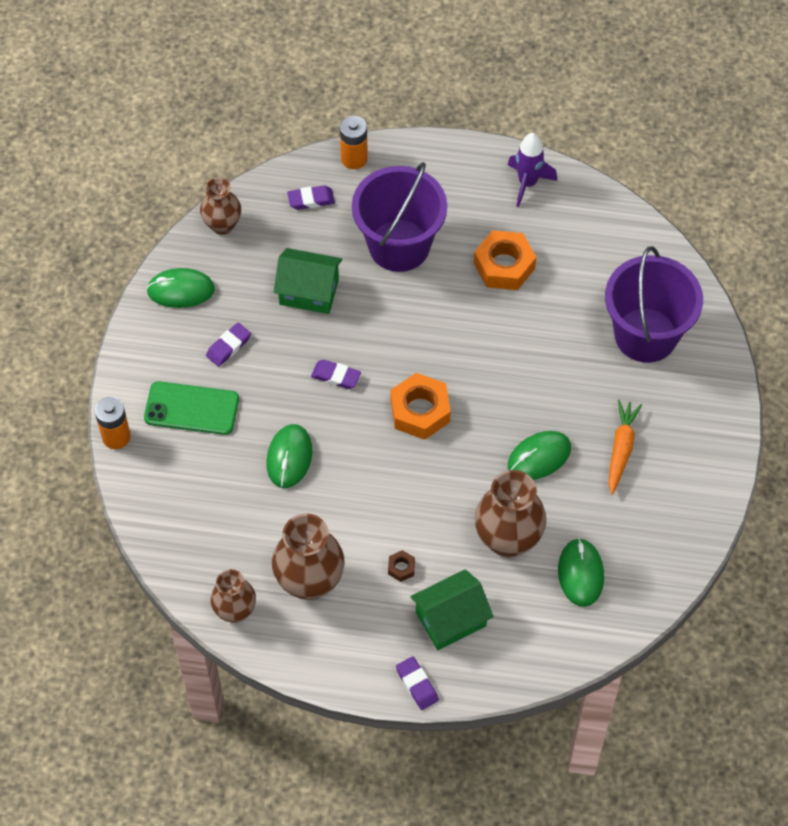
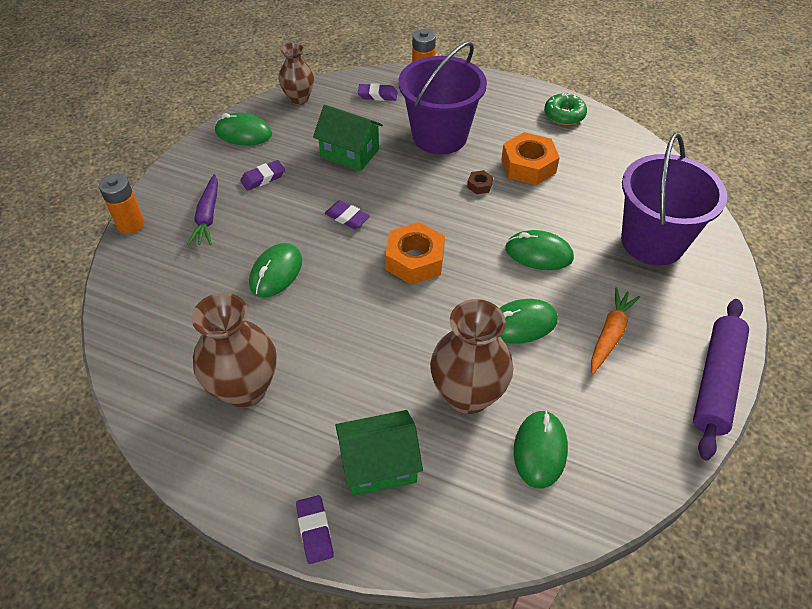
camera: 15 degrees right, 10 degrees down
green phone [144,381,239,435] -> purple carrot [187,174,218,245]
brown vase [210,569,256,623] -> none
brown nut [388,550,415,582] -> brown nut moved to [467,170,493,194]
purple rocket [508,133,557,207] -> green donut [544,93,587,125]
none -> green mouse [505,230,574,270]
none -> purple rolling pin [693,299,749,460]

